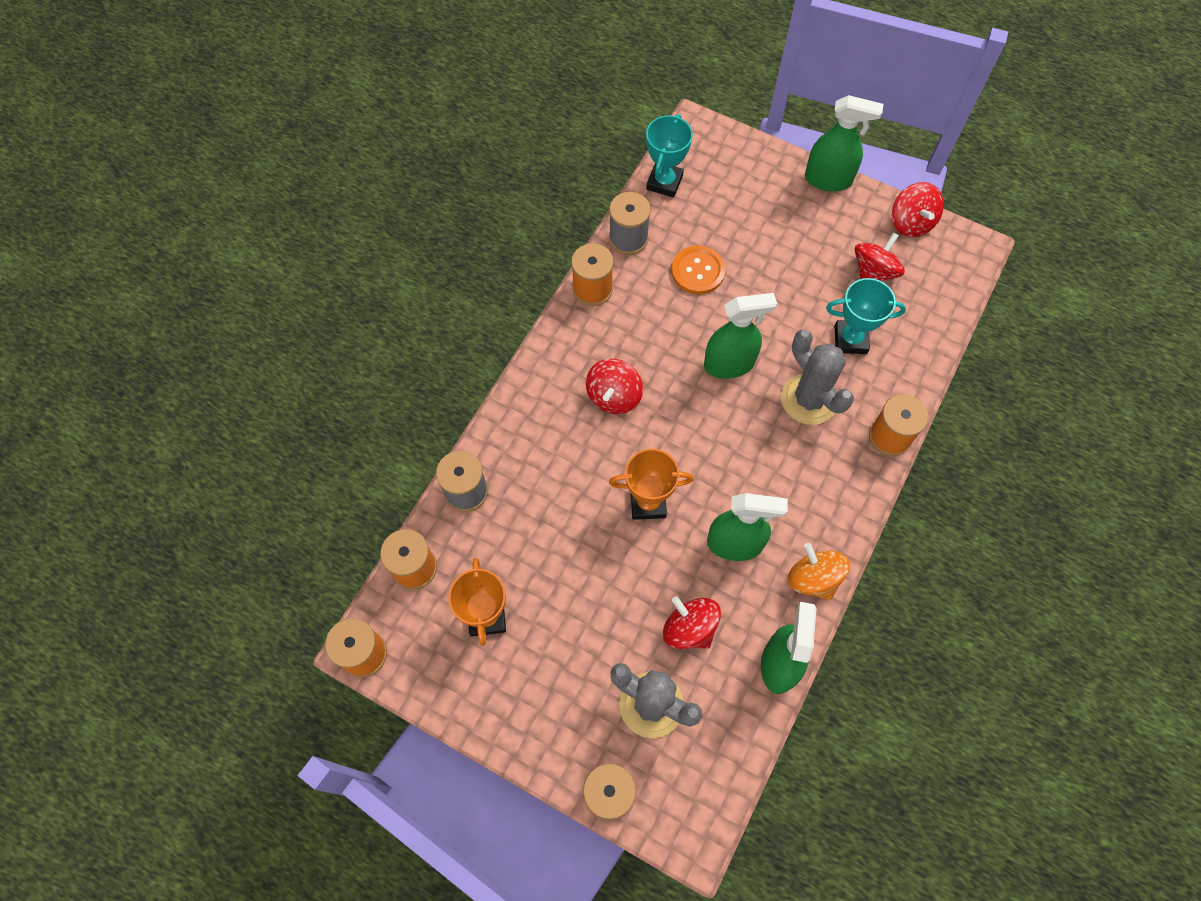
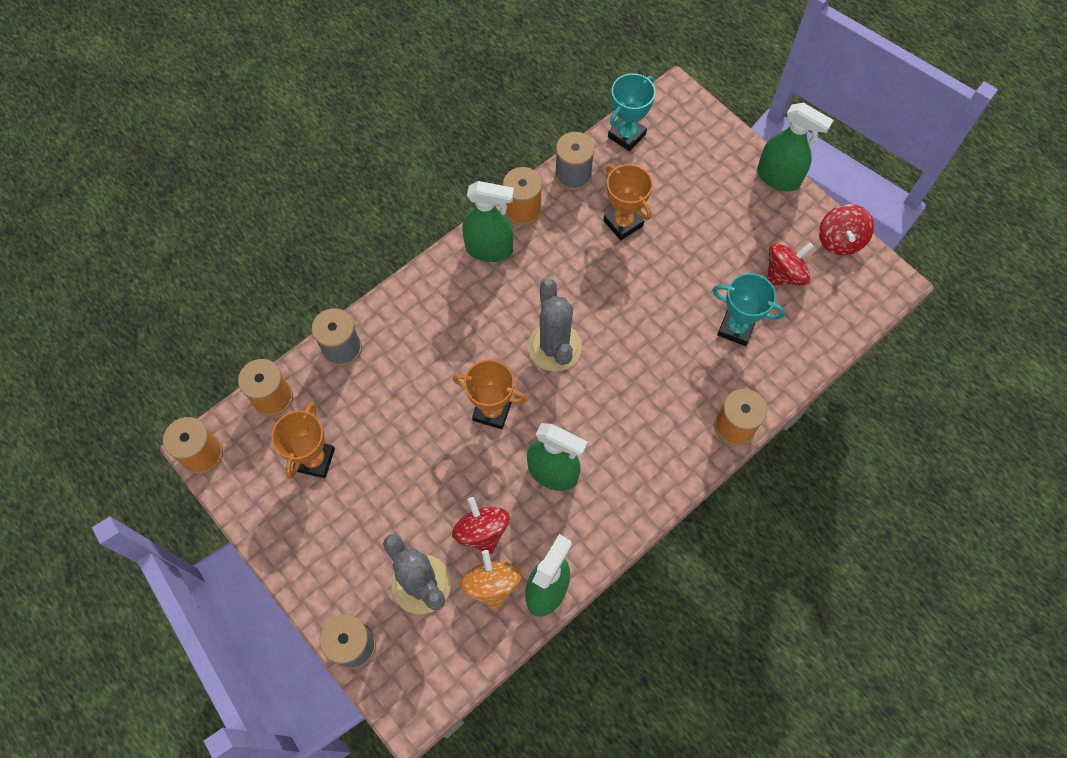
camera: 20 degrees right, 0 degrees up
red spinning top [586,359,643,414] -> none
orange button [672,246,725,294] -> orange trophy [603,164,653,240]
green spray bottle [704,293,777,379] -> green spray bottle moved to [462,181,514,262]
grey cactus [781,330,854,425] -> grey cactus moved to [528,279,582,371]
orange spinning top [788,543,850,601] -> orange spinning top moved to [461,550,522,610]

